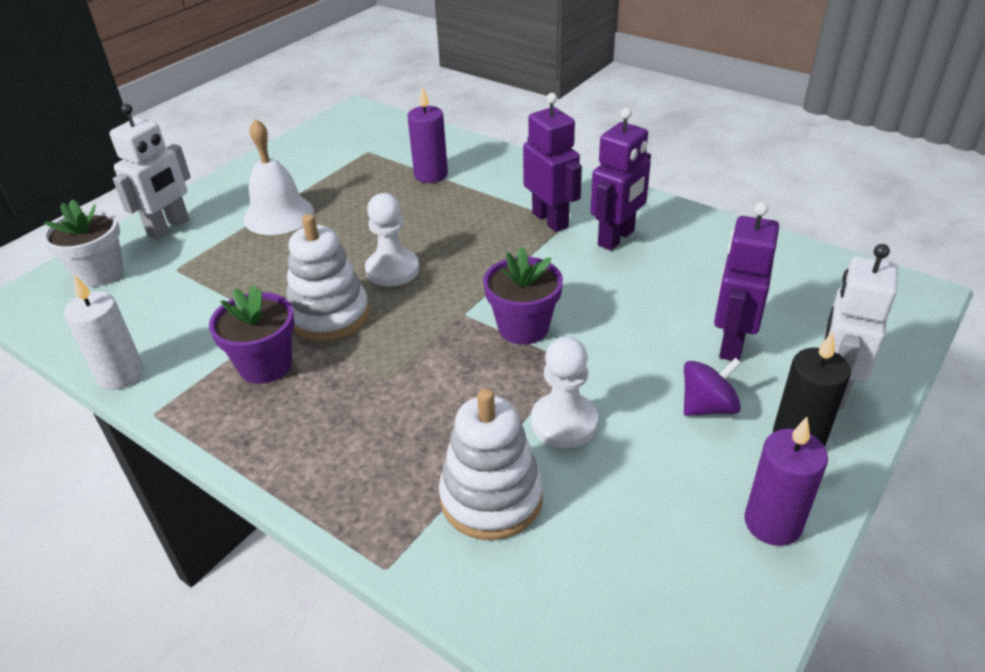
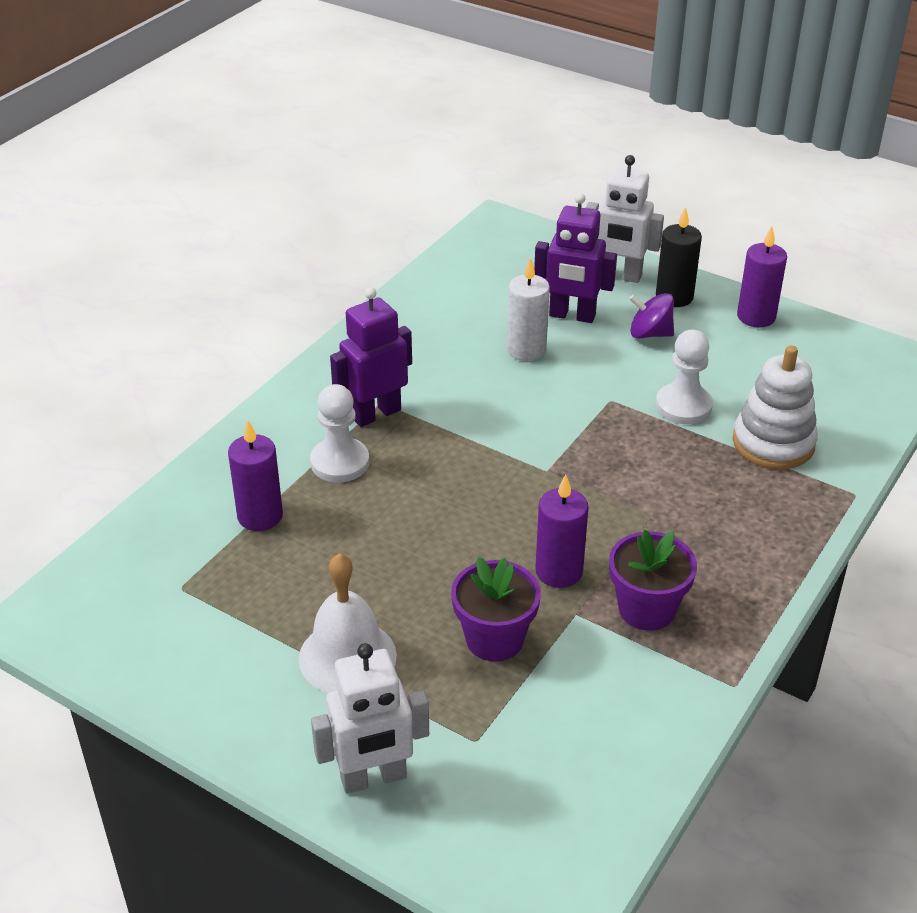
camera: 95 degrees left, 0 degrees up
white flower pot [42,199,123,287] -> none
white candle [64,275,144,390] -> white candle moved to [507,258,550,361]
white robot [109,104,191,240] -> white robot turned 135 degrees clockwise [311,643,429,794]
white stacking toy [286,214,369,341] -> purple candle [535,474,589,588]
white pawn [365,193,419,287] -> white pawn moved to [310,384,369,482]
purple flower pot [483,247,563,345] -> purple flower pot moved to [451,557,541,662]
purple robot [590,108,651,251] -> none
purple spinning top [684,357,741,416] -> purple spinning top turned 45 degrees counterclockwise [629,293,674,338]

